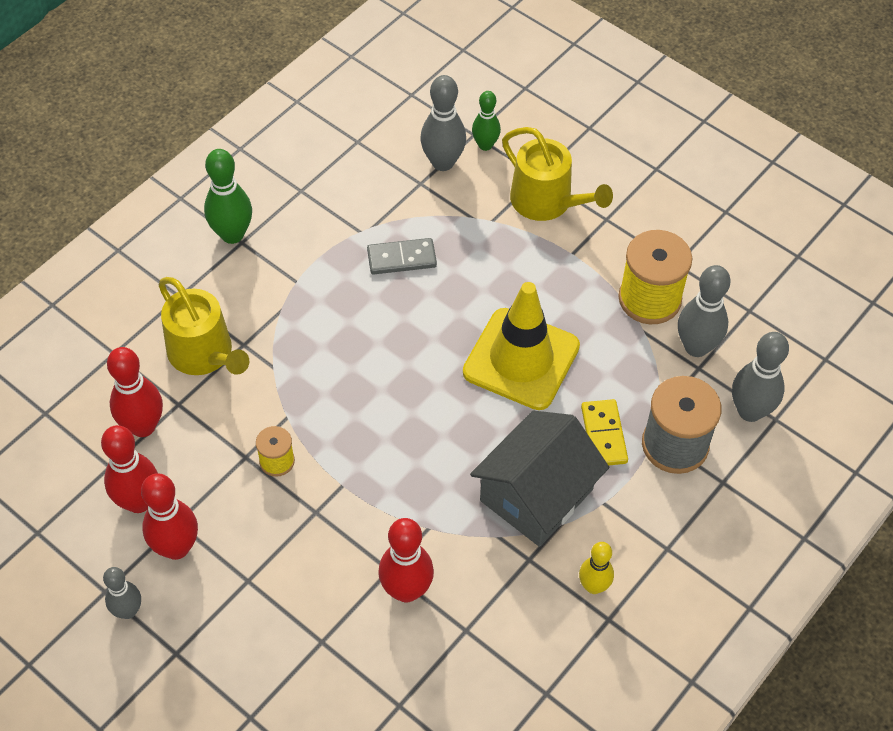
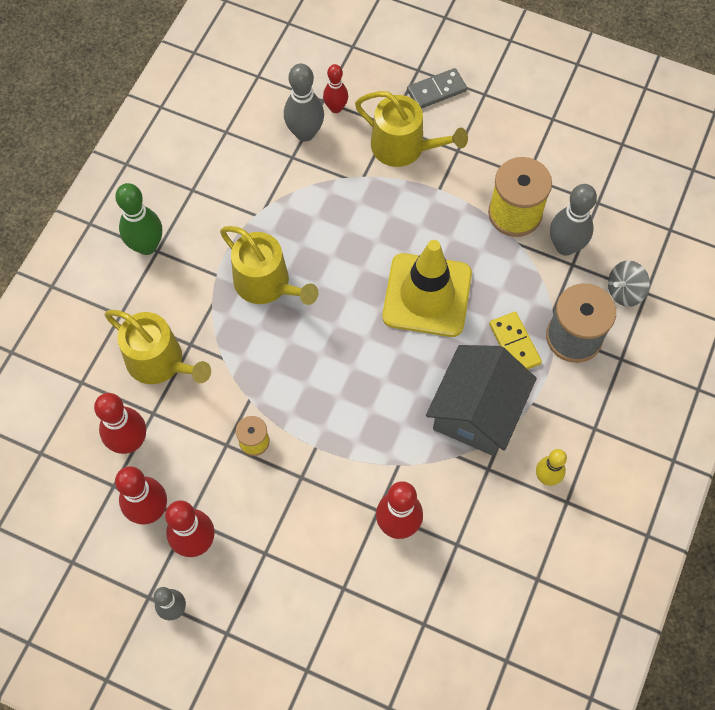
camera: 15 degrees left, 10 degrees up
grey domino [367,238,437,275] -> grey domino moved to [407,68,467,109]
green bowling pin [472,91,501,151] -> red bowling pin [323,64,348,113]
grey bowling pin [732,332,789,422] -> grey spinning top [608,260,650,307]
none -> yellow watering can [220,226,318,305]

